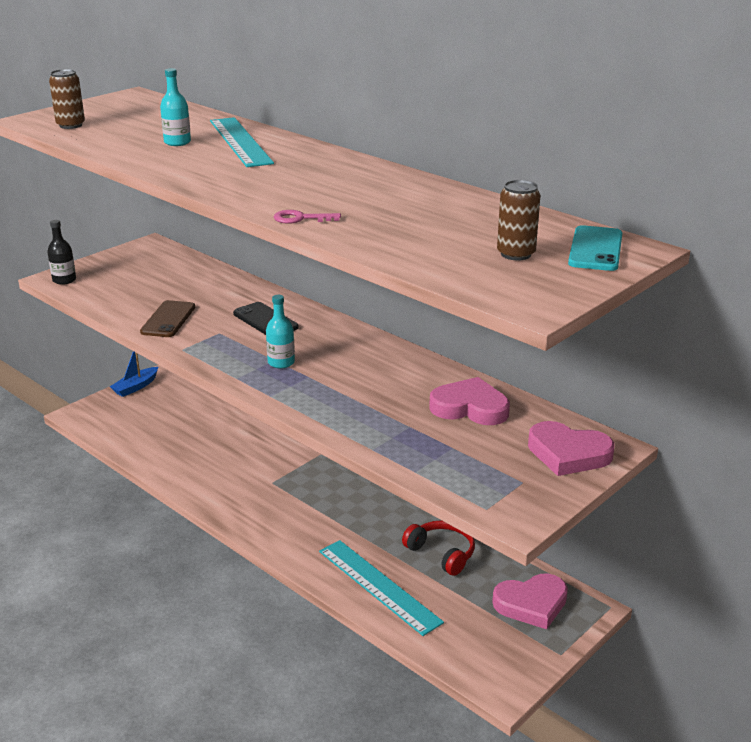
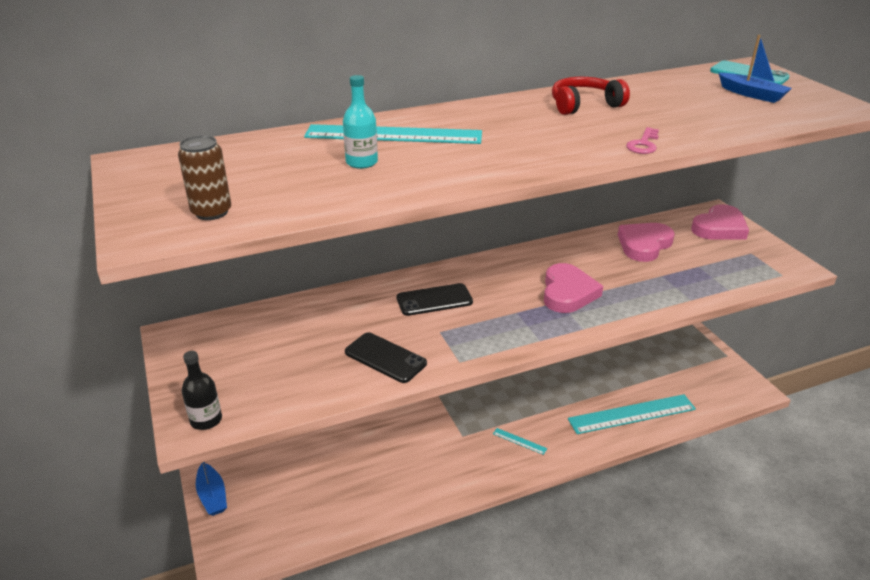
camera: 65 degrees left, 5 degrees up
brown phone [140,300,195,337] -> black phone [345,332,427,383]
turquoise bottle [266,295,295,368] -> none
red headphones [402,520,475,576] -> red headphones moved to [552,77,630,115]
pink heart [492,573,568,629] -> pink heart moved to [544,263,603,313]
brown can [497,180,541,260] -> blue boat [719,35,792,103]
none -> turquoise ruler [493,428,547,455]

